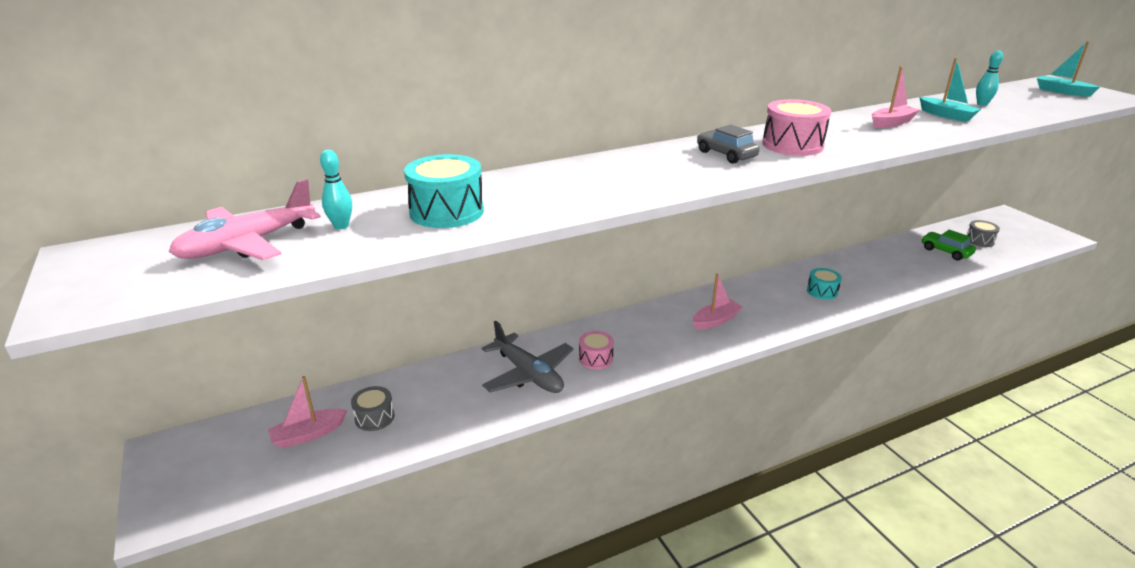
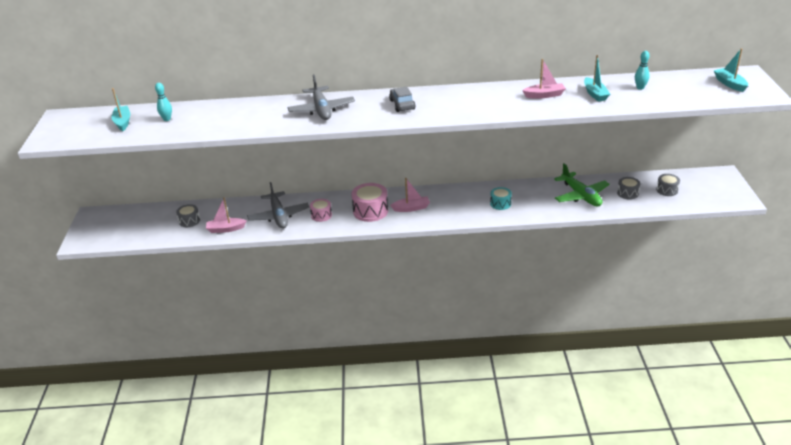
camera: 25 degrees right, 5 degrees up
pink plane [169,179,321,260] -> turquoise boat [111,88,130,131]
pink boat [268,376,347,448] -> pink boat moved to [206,198,246,233]
turquoise drum [404,154,484,228] -> none
pink drum [762,99,831,156] -> pink drum moved to [351,183,388,222]
green car [922,230,976,261] -> grey drum [617,177,640,200]
none -> grey plane [287,74,355,120]
none -> green plane [554,163,610,206]

